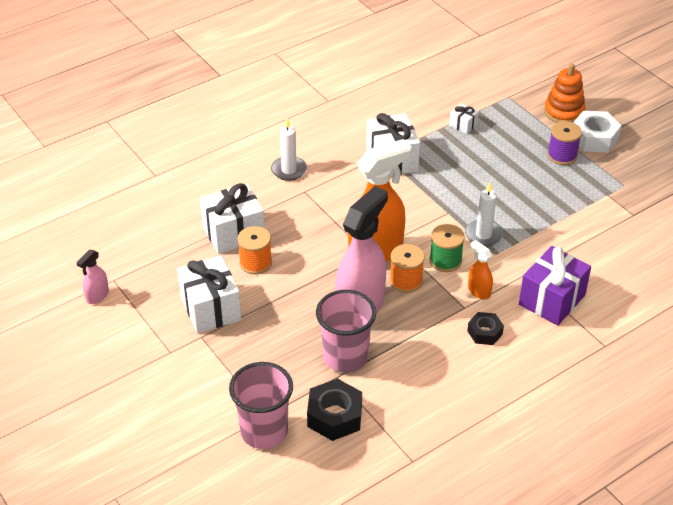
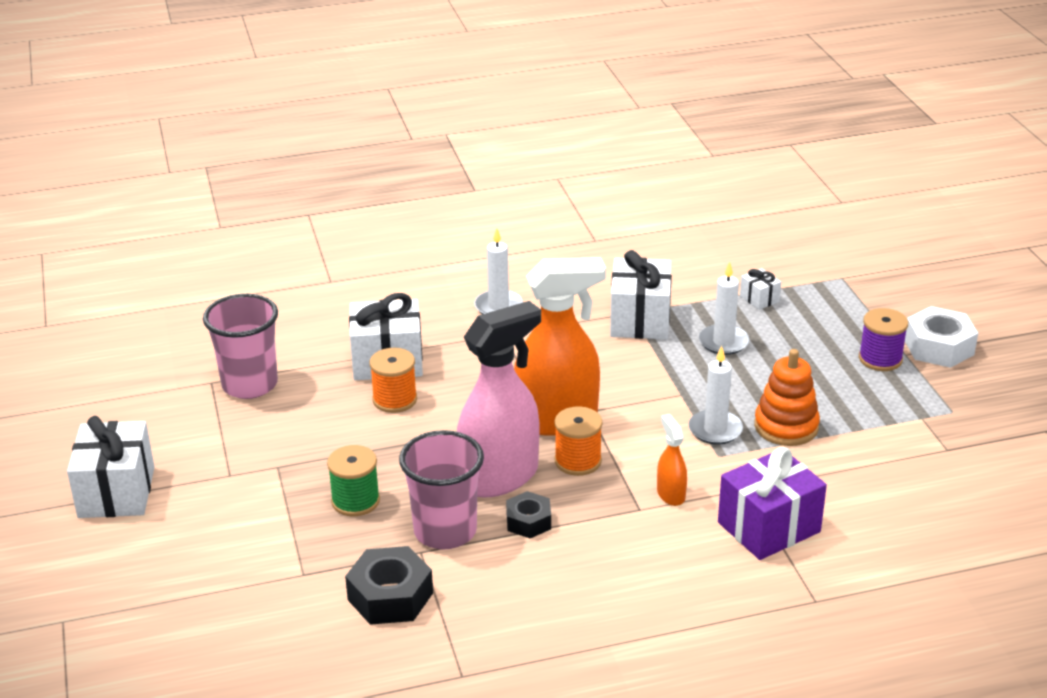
camera: 20 degrees right, 10 degrees down
pink spray bottle [76,250,109,304] -> none
white gift [177,256,241,333] -> white gift moved to [67,416,154,518]
pink cup [229,362,293,449] -> pink cup moved to [203,294,278,399]
green spool [429,224,465,272] -> green spool moved to [327,445,380,516]
black nut [467,312,504,345] -> black nut moved to [506,491,551,538]
orange stacking toy [544,64,585,123] -> orange stacking toy moved to [754,349,820,446]
none -> white candle [699,262,749,355]

